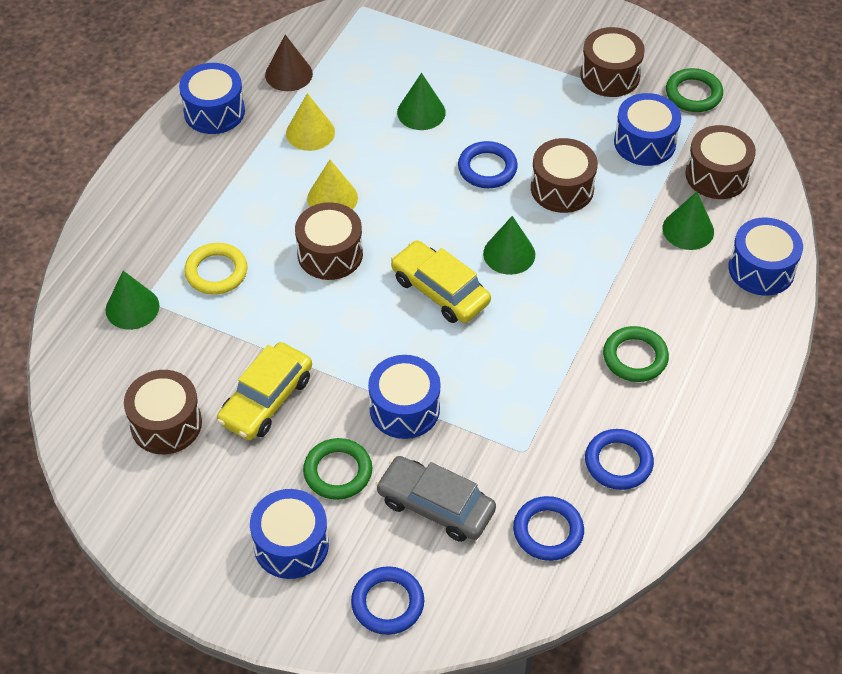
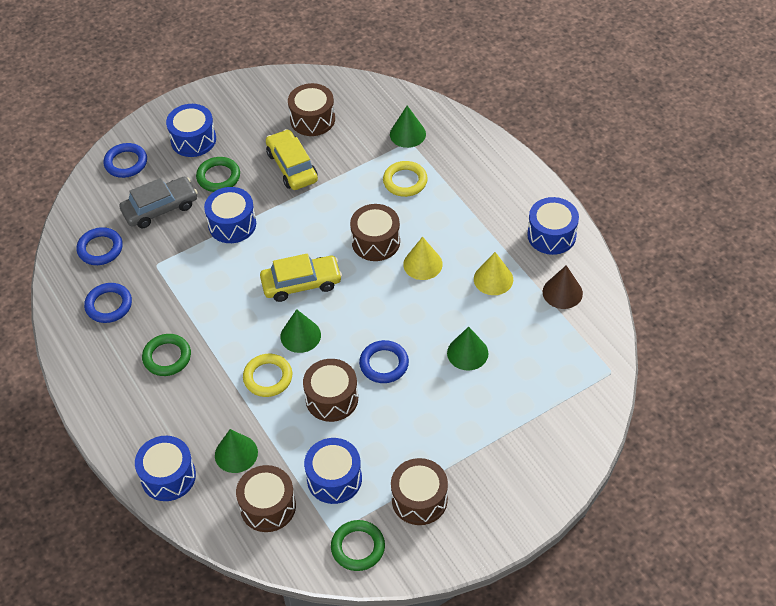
camera: 125 degrees right, 0 degrees up
none -> yellow ring [243,354,292,397]

